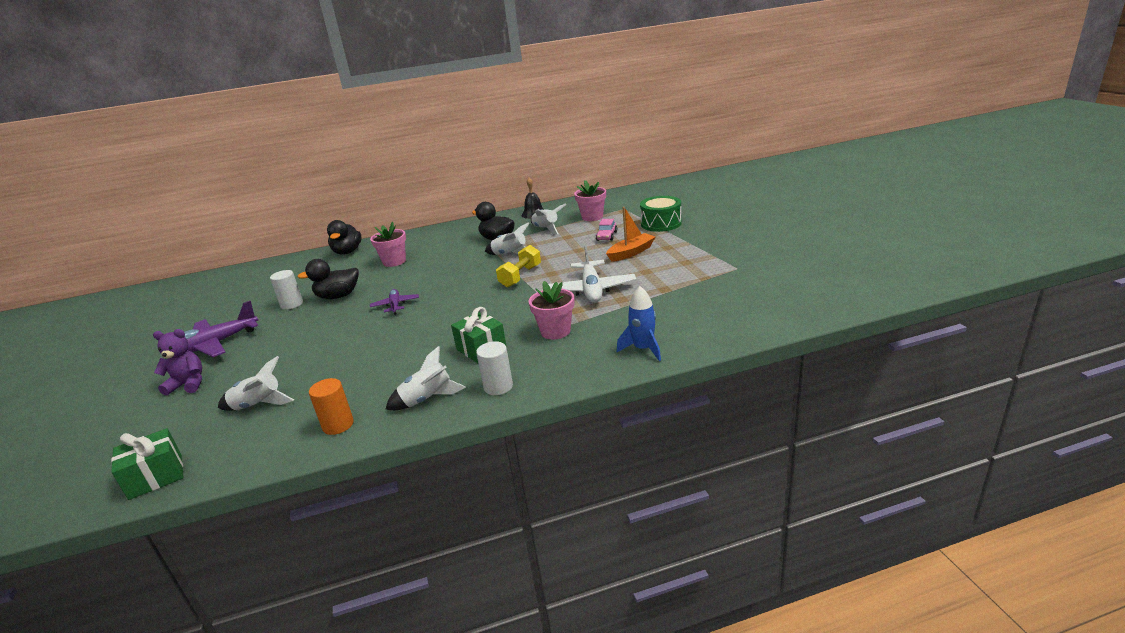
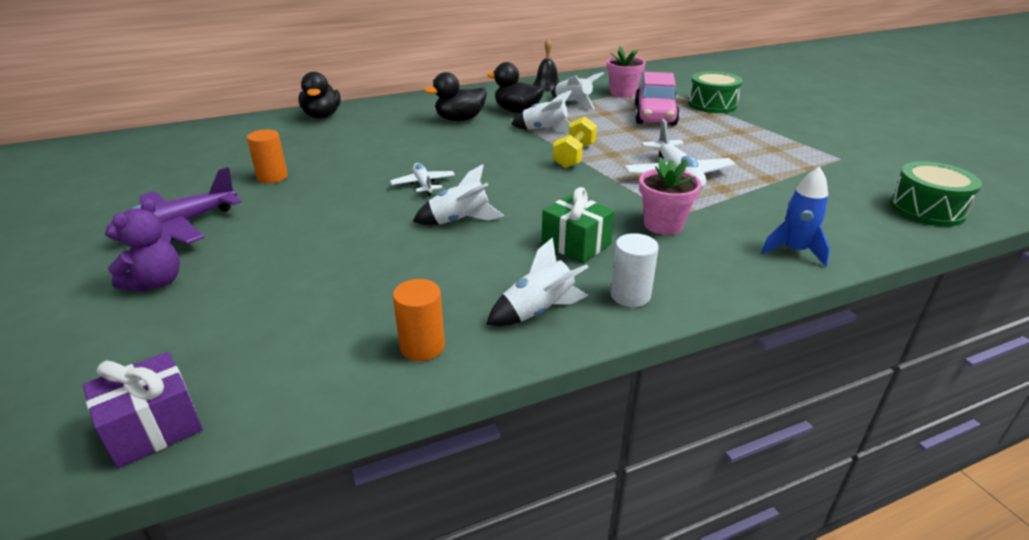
camera: 10 degrees left, 5 degrees up
green gift [111,428,183,500] -> purple gift [83,352,203,469]
purple teddy bear [153,329,202,395] -> purple teddy bear turned 120 degrees clockwise [108,198,180,291]
white rocket [218,356,294,411] -> white rocket moved to [413,164,504,225]
white cylinder [270,270,303,310] -> orange cylinder [247,129,288,184]
black duck [297,259,359,299] -> black duck moved to [424,72,487,121]
pink flower pot [370,222,406,267] -> none
purple plane [370,289,419,315] -> white plane [390,163,455,196]
pink car [596,219,617,241] -> pink car [635,72,680,126], size x1.98
orange boat [606,207,655,262] -> none
none -> green drum [889,161,982,227]

